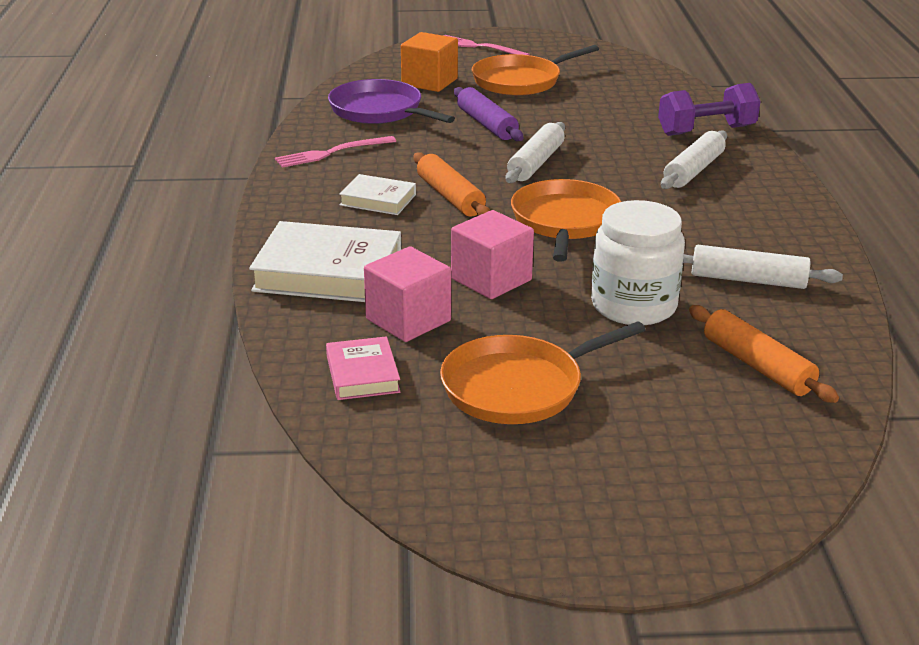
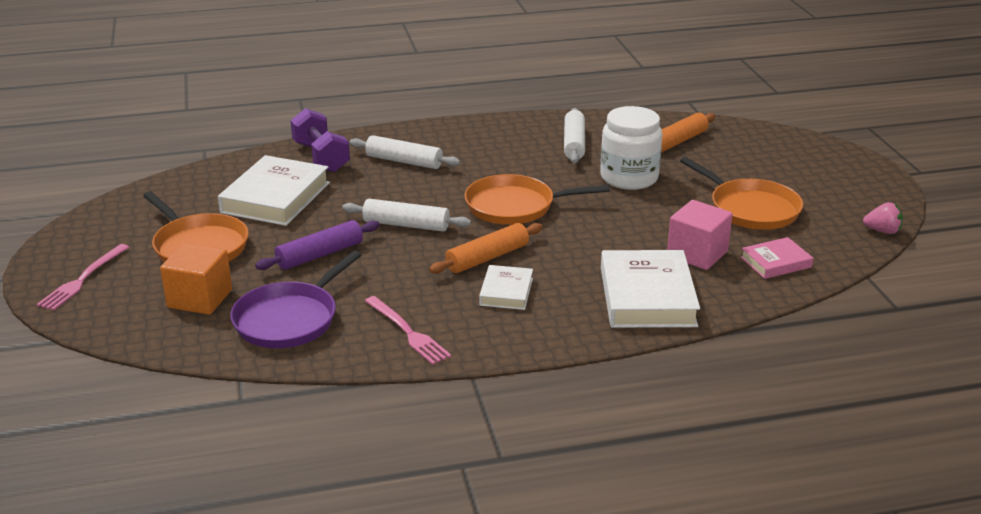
camera: 100 degrees left, 0 degrees up
pink cube [451,210,534,299] -> none
none -> white book [218,155,330,226]
none -> pink strawberry [863,202,903,234]

